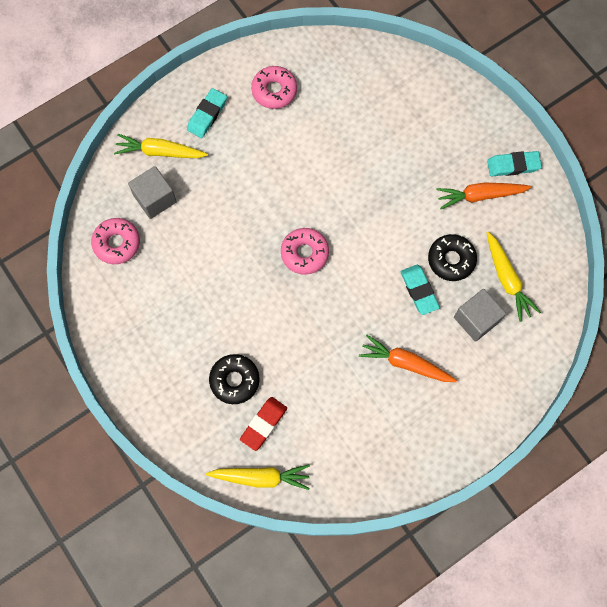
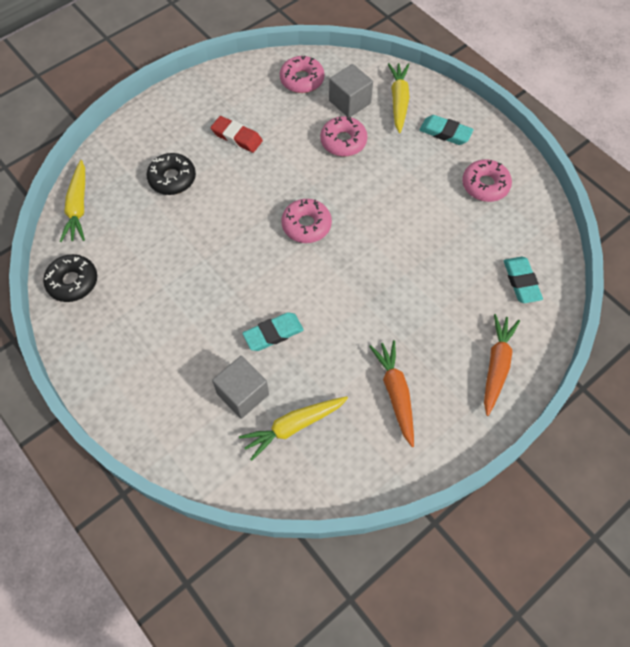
camera: 85 degrees right, 10 degrees down
red eraser [240,397,287,451] -> red eraser moved to [211,116,263,153]
orange carrot [359,335,457,382] -> orange carrot moved to [484,314,520,416]
black donut [428,234,477,281] -> black donut moved to [43,254,97,302]
turquoise eraser [487,151,542,176] -> turquoise eraser moved to [504,257,543,303]
none -> pink donut [320,116,367,157]

